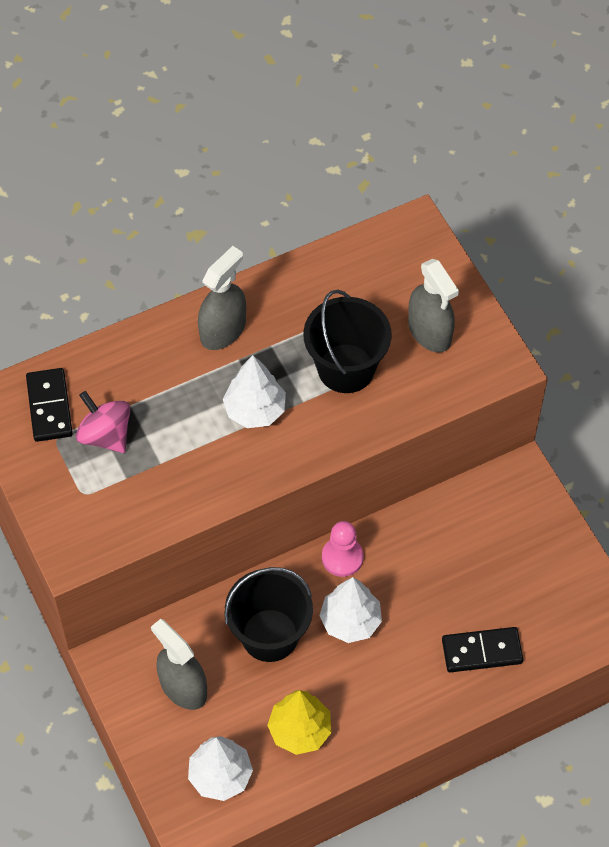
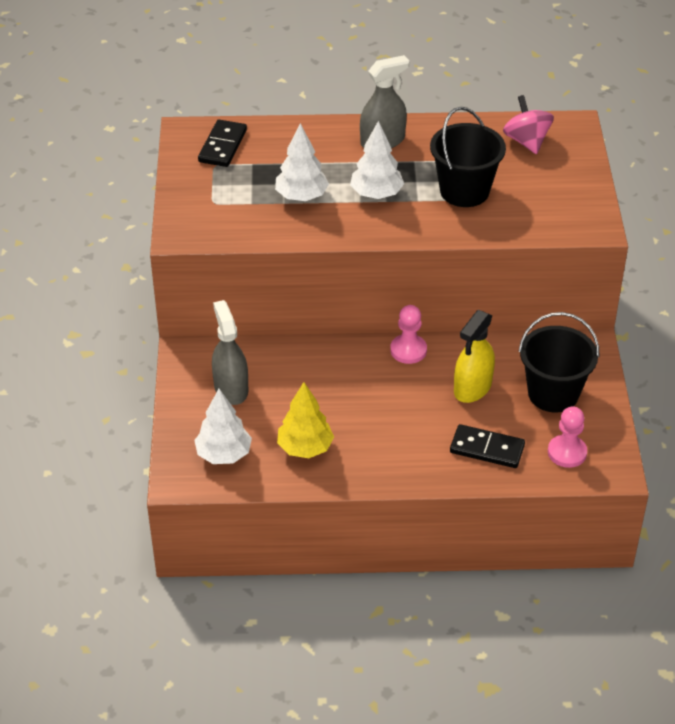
camera: 25 degrees right, 15 degrees down
pink spinning top [76,391,131,453] -> pink spinning top moved to [503,95,554,154]
black bucket [224,567,313,662] -> black bucket moved to [518,312,600,412]
white tree [319,577,382,643] -> white tree moved to [275,123,329,201]
grey spray bottle [408,259,459,353] -> none
none -> yellow spray bottle [454,310,495,403]
none -> pink pawn [548,406,587,468]

